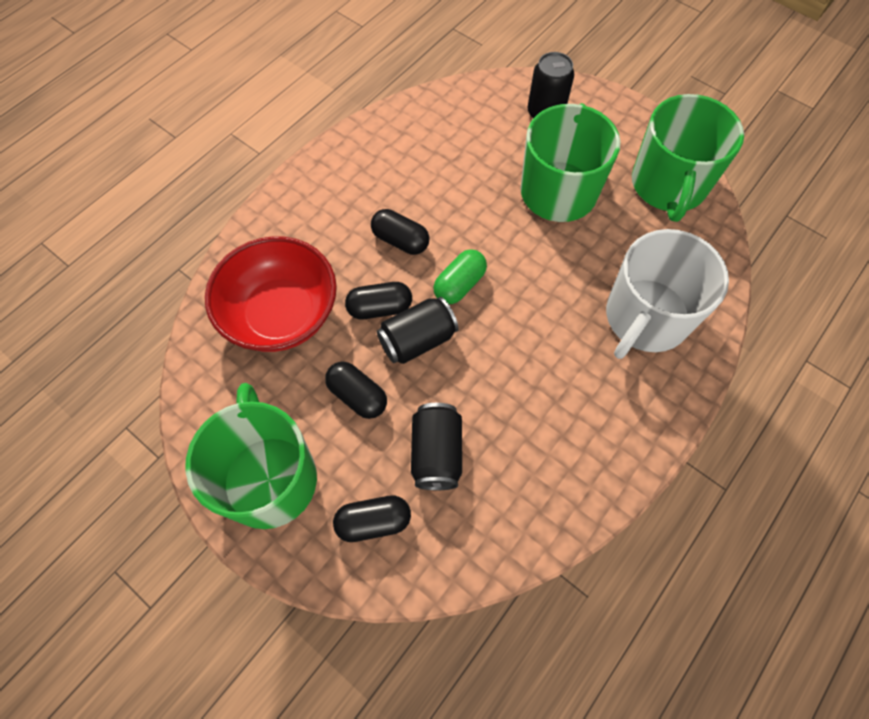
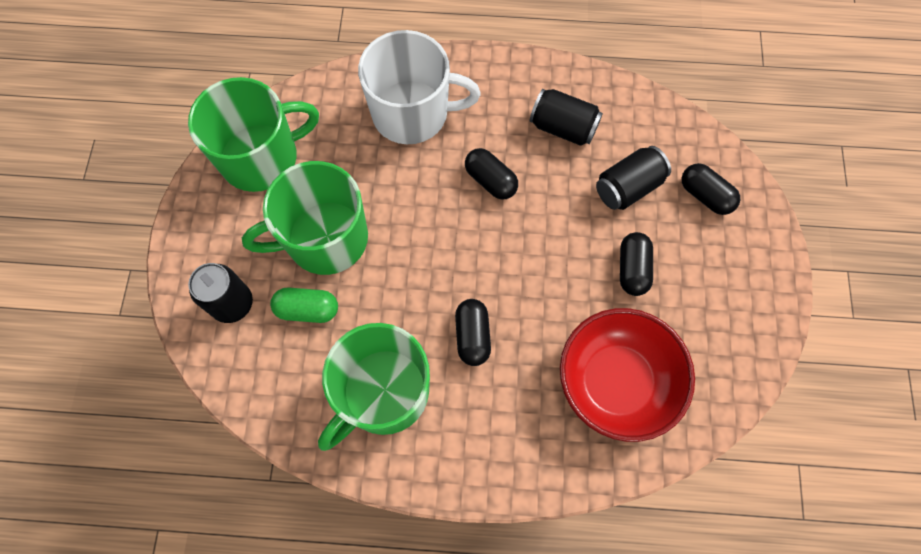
camera: 125 degrees left, 5 degrees up
green mug [185,383,317,529] -> green mug moved to [318,323,430,451]
black capsule [345,282,412,319] -> black capsule moved to [465,148,518,200]
black can [377,297,459,364] -> black can moved to [530,89,603,146]
green capsule [433,249,487,304] -> green capsule moved to [270,287,338,323]

